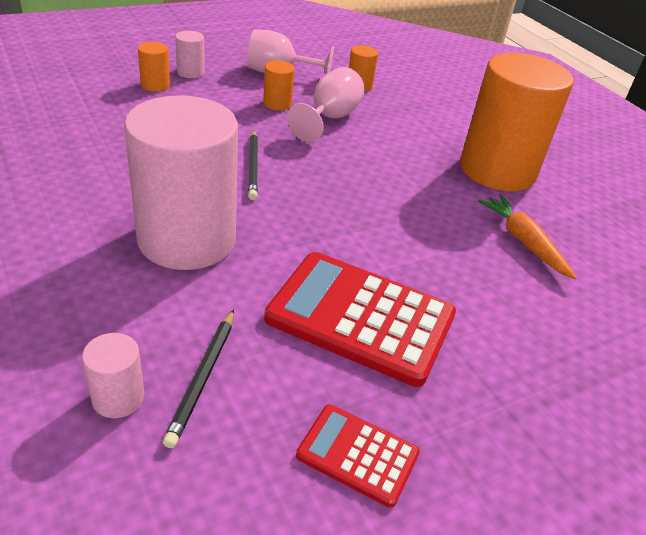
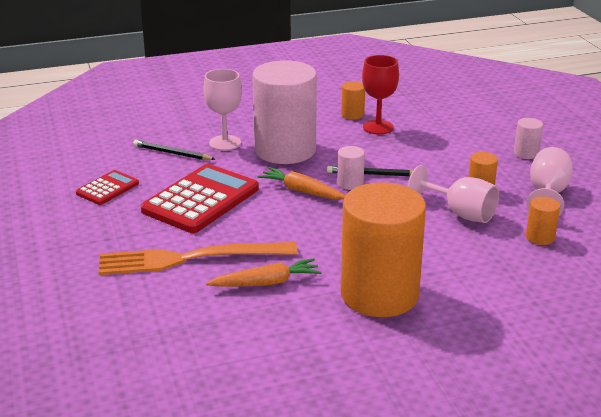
camera: 105 degrees right, 10 degrees down
pink cylinder [82,333,144,418] -> pink cylinder moved to [337,146,365,190]
orange cylinder [138,42,170,92] -> orange cylinder moved to [341,81,365,120]
none -> orange fork [98,242,298,275]
none -> pink goblet [204,69,242,151]
none -> orange carrot [257,167,346,200]
none -> red goblet [362,55,399,135]

